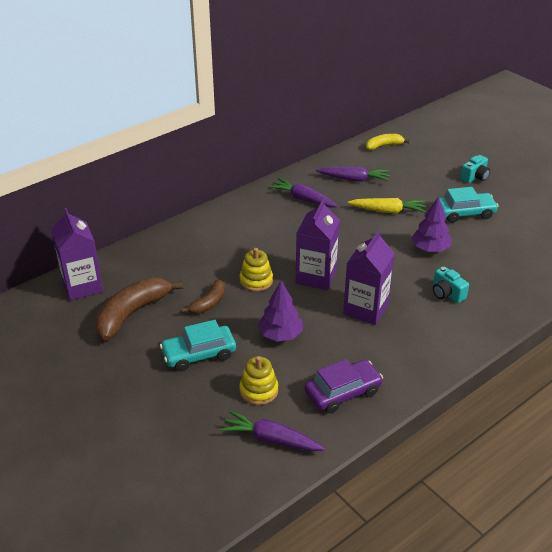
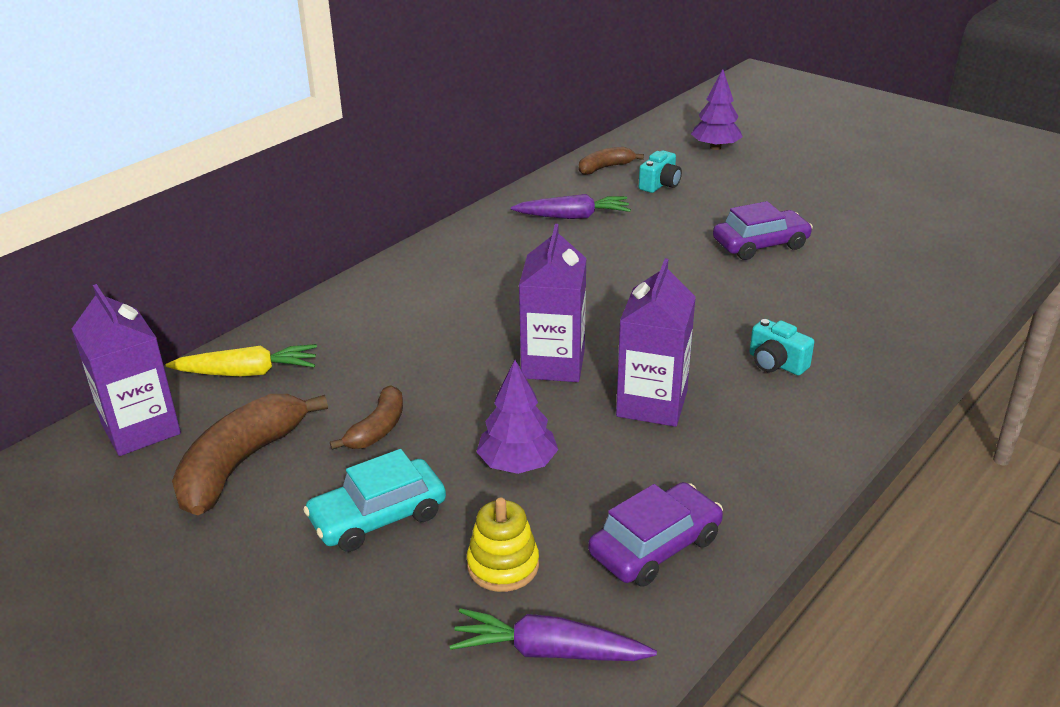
camera: 10 degrees left, 5 degrees down
yellow stacking toy [240,248,273,291] -> none
purple carrot [268,178,338,208] -> none
yellow carrot [348,198,426,213] -> yellow carrot moved to [166,344,317,376]
yellow banana [366,134,410,150] -> brown banana [579,147,644,175]
purple tree [411,196,451,252] -> purple tree moved to [691,69,743,150]
turquoise car [439,187,499,223] -> purple car [713,201,813,260]
turquoise camera [460,155,490,183] -> turquoise camera moved to [639,150,682,193]

